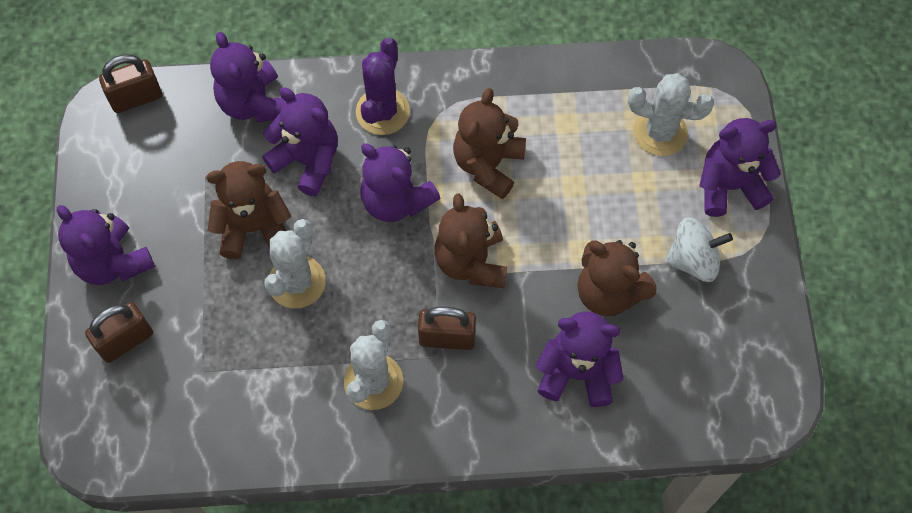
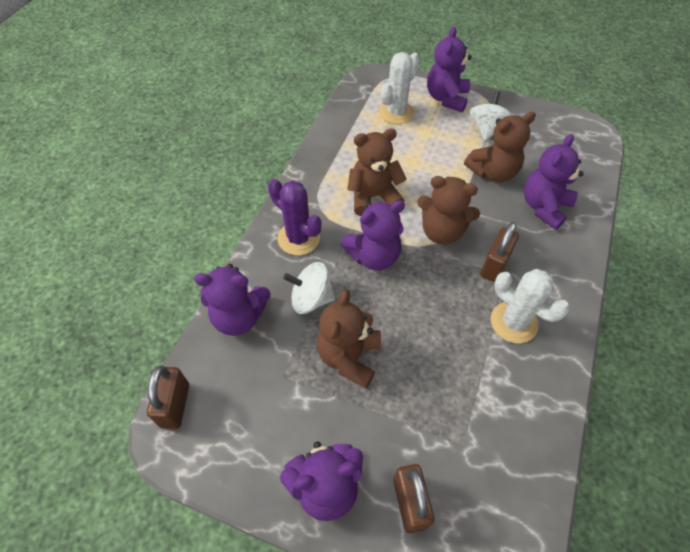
camera: 65 degrees left, 10 degrees down
purple teddy bear [262,87,338,196] -> white spinning top [283,262,335,314]
white cactus [264,219,326,309] -> none
brown teddy bear [453,88,526,199] -> brown teddy bear turned 120 degrees clockwise [347,129,407,216]

